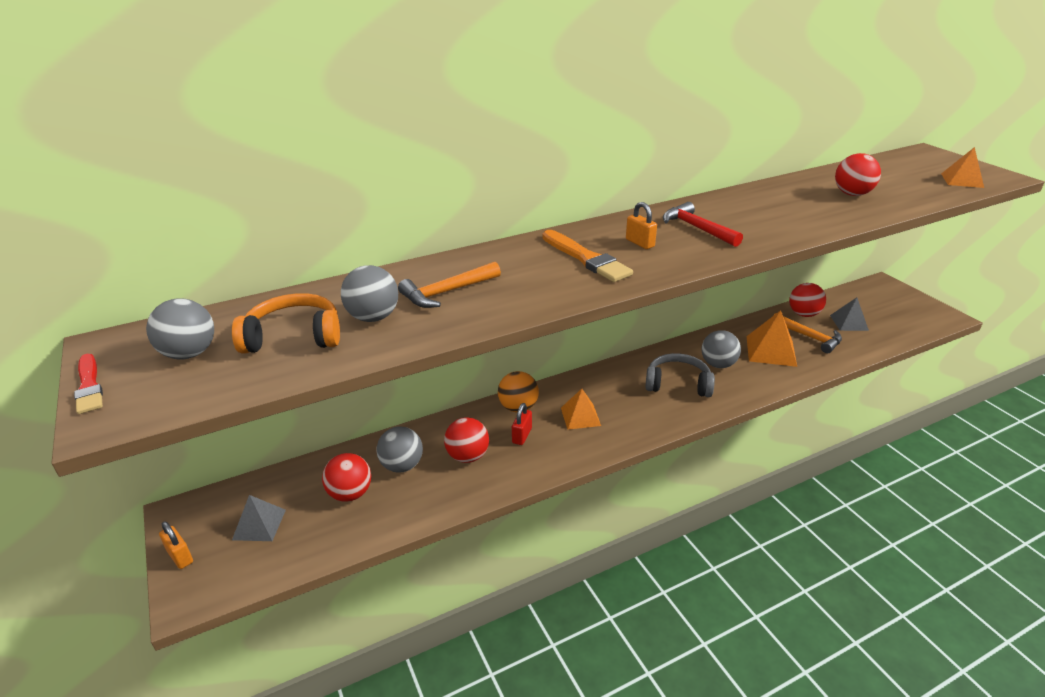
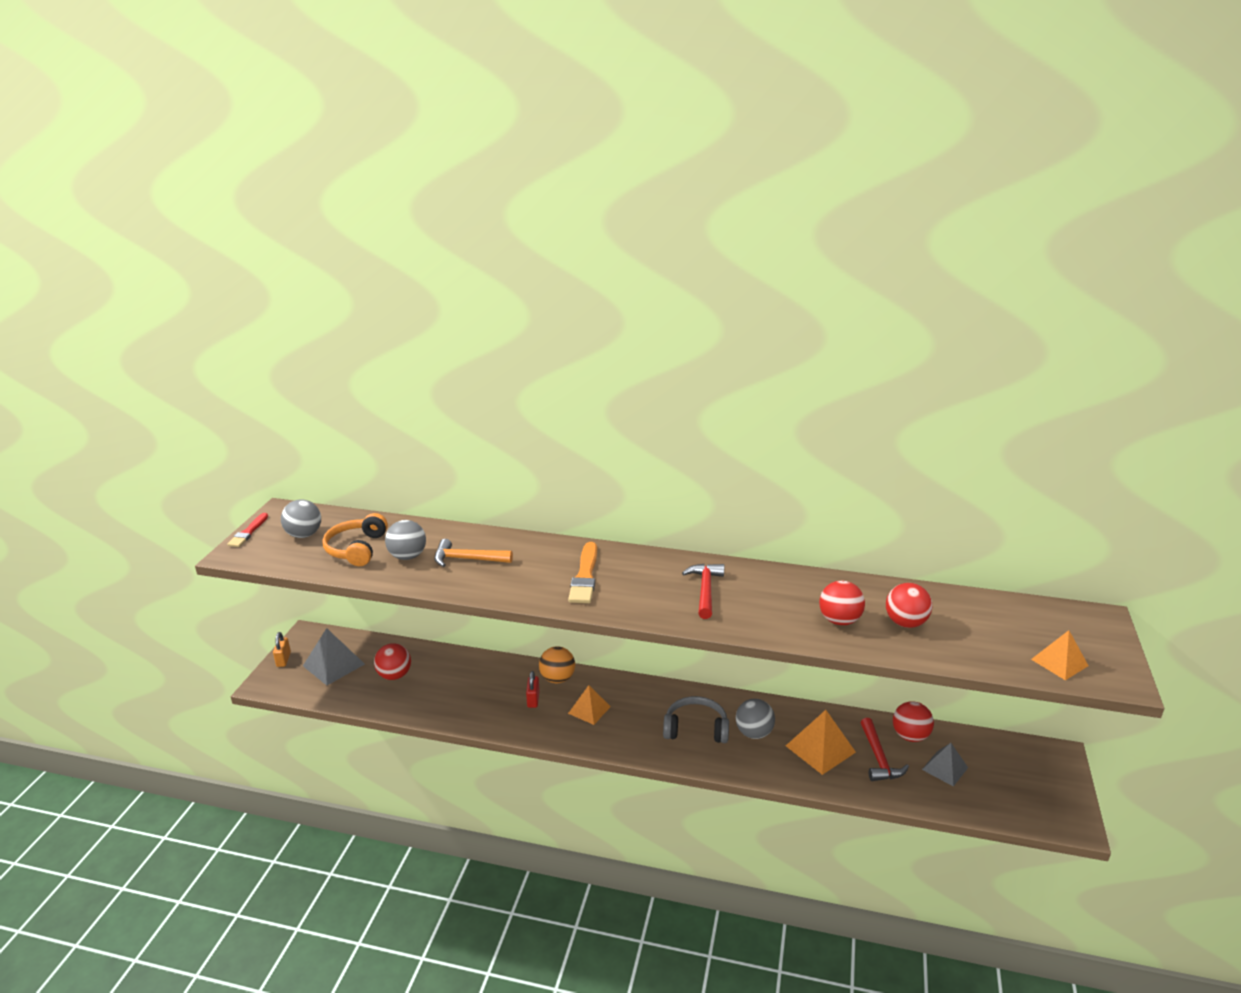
camera: 40 degrees right, 5 degrees down
orange headphones [232,293,340,354] -> orange headphones turned 120 degrees counterclockwise [322,513,388,566]
grey pyramid [232,495,286,541] -> grey pyramid [303,628,365,686], size x1.51
grey ball [376,426,423,472] -> none
red ball [444,417,489,463] -> red ball moved to [819,581,865,625]
red padlock [512,403,532,445] -> red padlock turned 60 degrees counterclockwise [526,671,540,708]
orange padlock [626,202,657,249] -> none
grey headphones [645,353,715,397] -> grey headphones turned 45 degrees counterclockwise [663,696,729,743]
orange hammer [773,313,842,353] -> red hammer [860,718,909,781]

